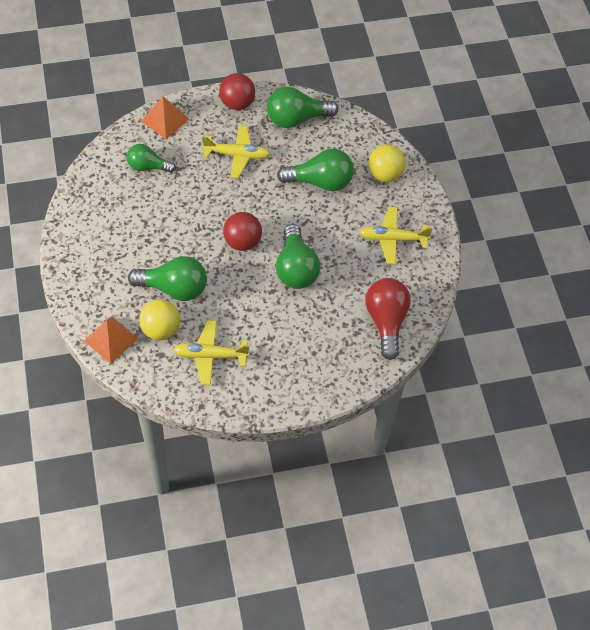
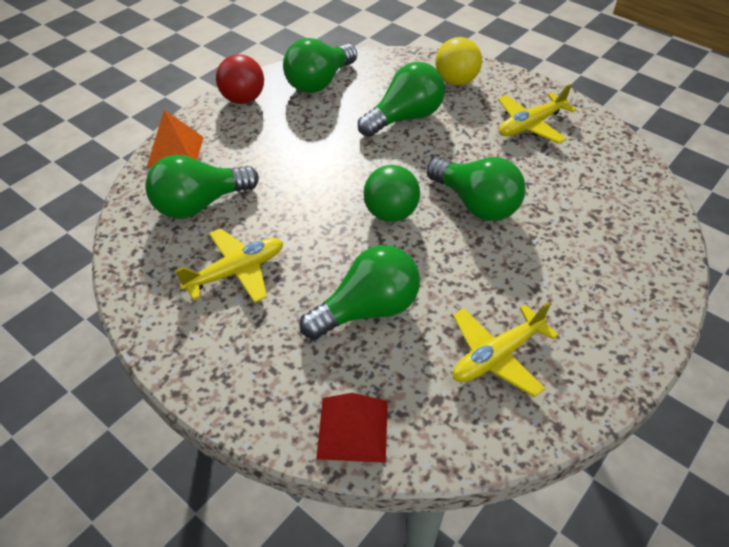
camera: 35 degrees left, 10 degrees down
orange pyramid [84,316,138,364] -> red pyramid [316,393,388,463]
green light bulb [127,144,176,173] -> green light bulb [145,155,259,219], size x1.53
yellow ball [139,299,180,340] -> none
yellow plane [202,125,271,178] -> yellow plane moved to [175,228,283,303]
red ball [223,212,262,251] -> green ball [363,165,420,222]
red light bulb [366,278,411,360] -> none

